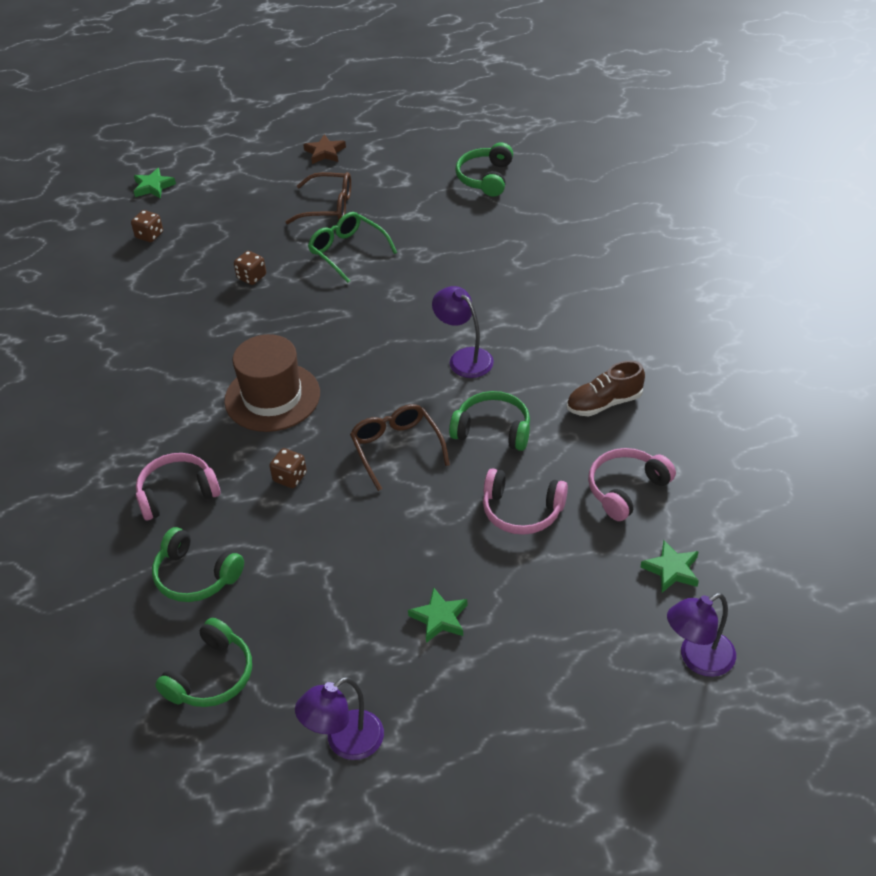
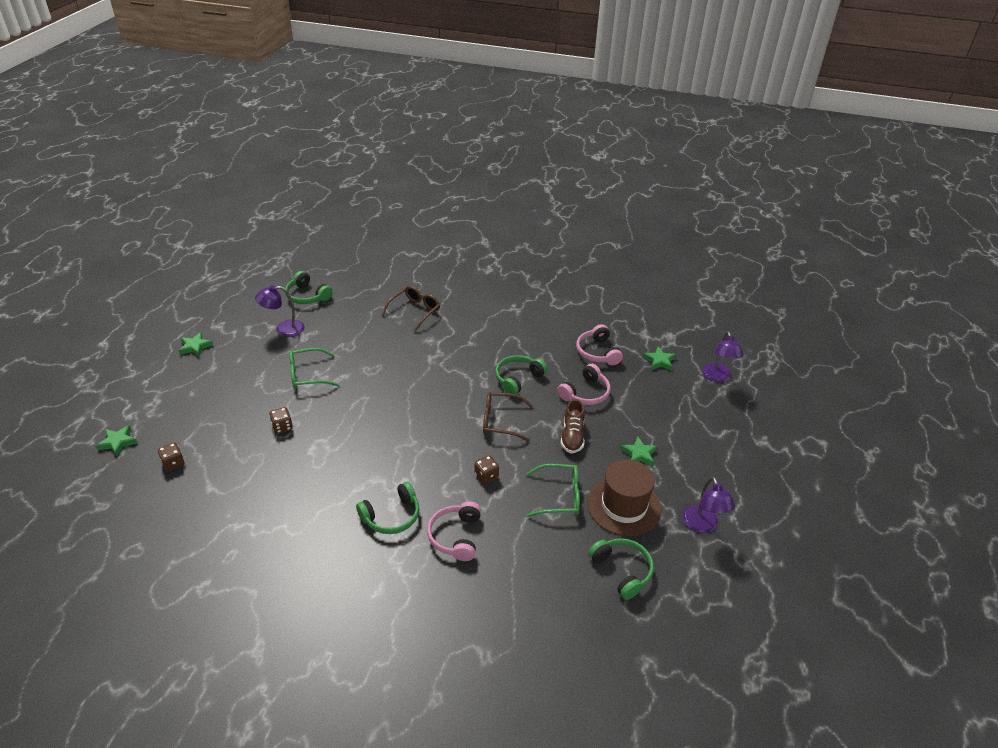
camera: 65 degrees left, 5 degrees down
green headphones [152,527,244,602] -> green headphones moved to [356,482,419,534]
brown hat [224,334,320,432] -> brown hat moved to [587,459,661,536]
brown glasses [286,172,351,224] -> brown glasses moved to [382,286,440,332]
brown star [303,134,346,164] -> green star [179,332,213,357]
purple lamp [432,286,494,378] -> purple lamp moved to [255,285,304,337]
brown shoe [567,361,645,417] -> brown shoe moved to [561,399,585,453]
none -> green glasses [526,464,580,517]

